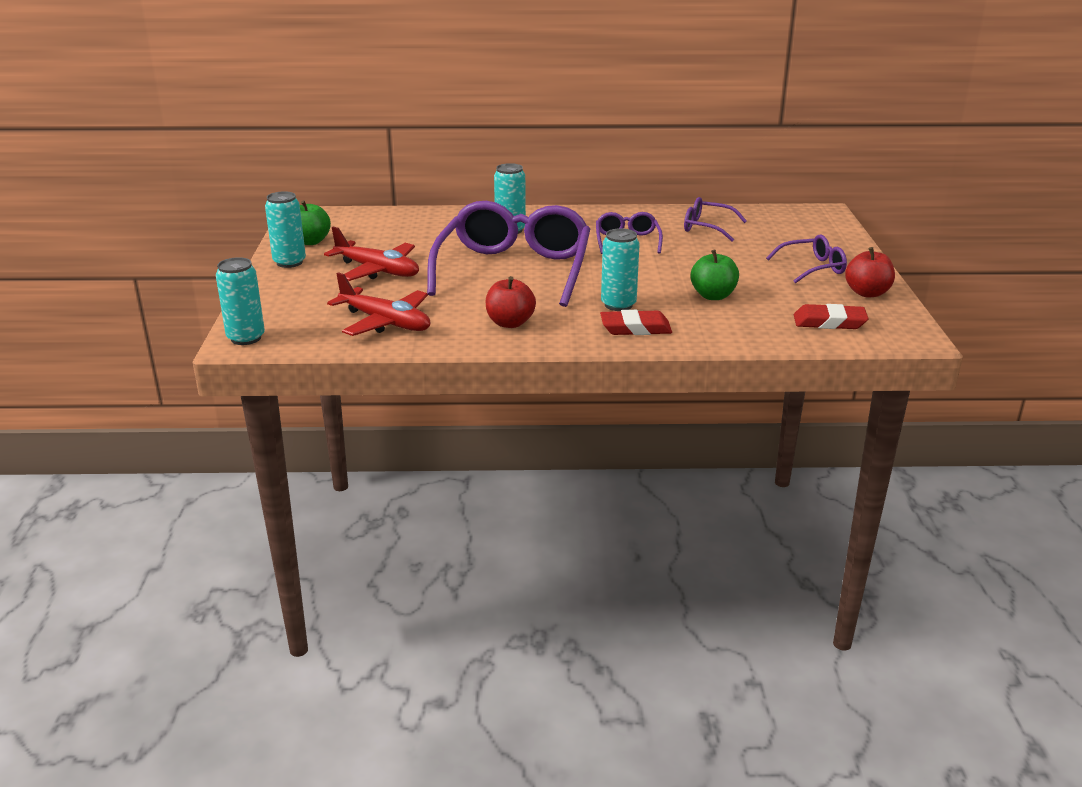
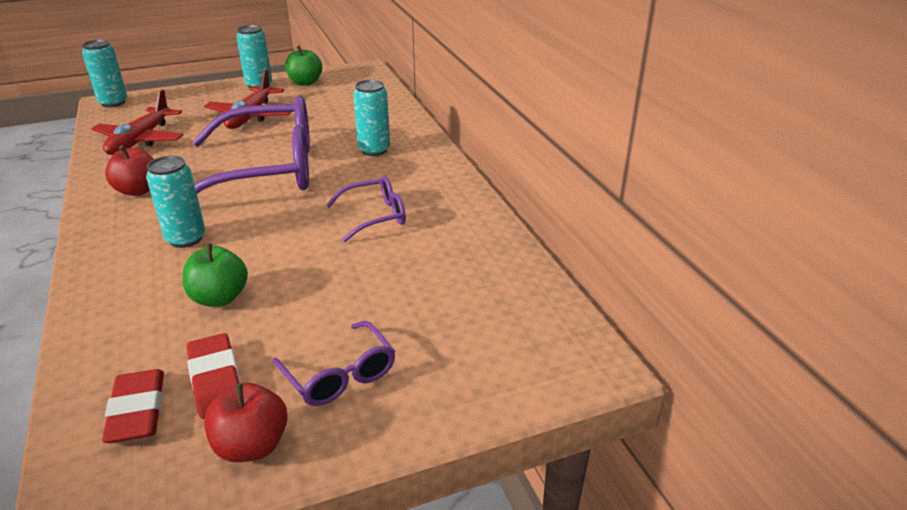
camera: 70 degrees right, 5 degrees up
red eraser [600,310,672,335] -> red eraser moved to [187,333,241,419]
purple glasses [684,197,747,242] -> none

